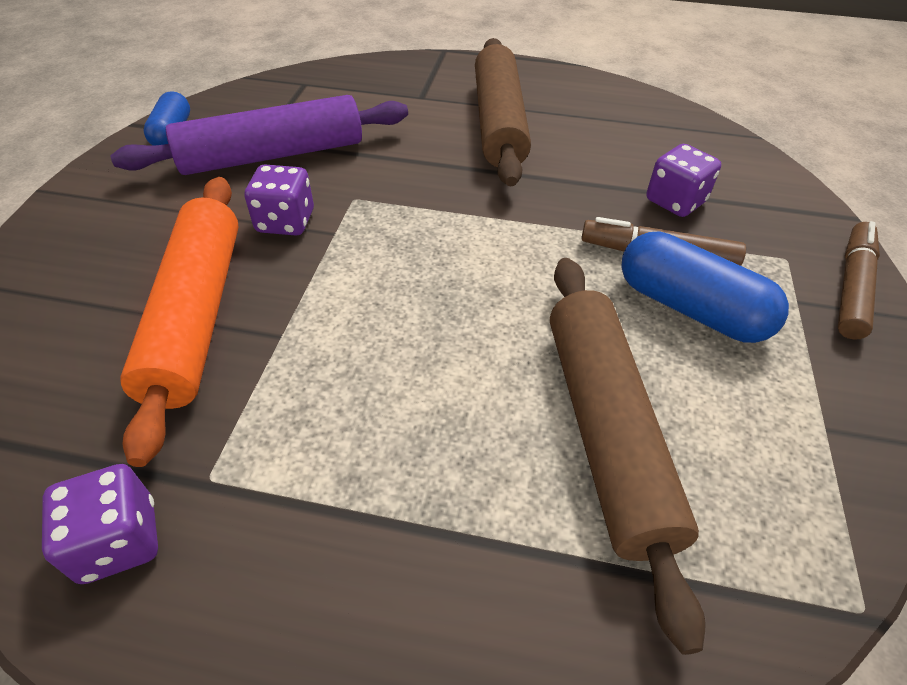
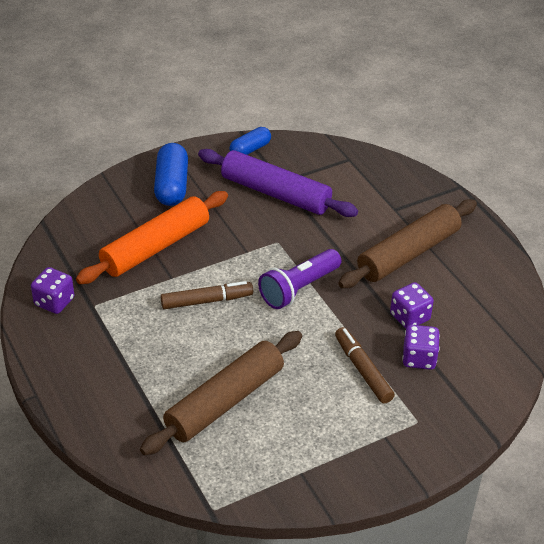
camera: 50 degrees right, 5 degrees down
purple dice [245,164,314,236] -> purple dice moved to [390,282,434,328]
blue capsule [621,231,789,343] -> blue capsule moved to [154,143,188,206]
brown marker [838,221,880,340] -> brown marker moved to [161,281,253,309]
none -> purple flashlight [258,249,341,309]

